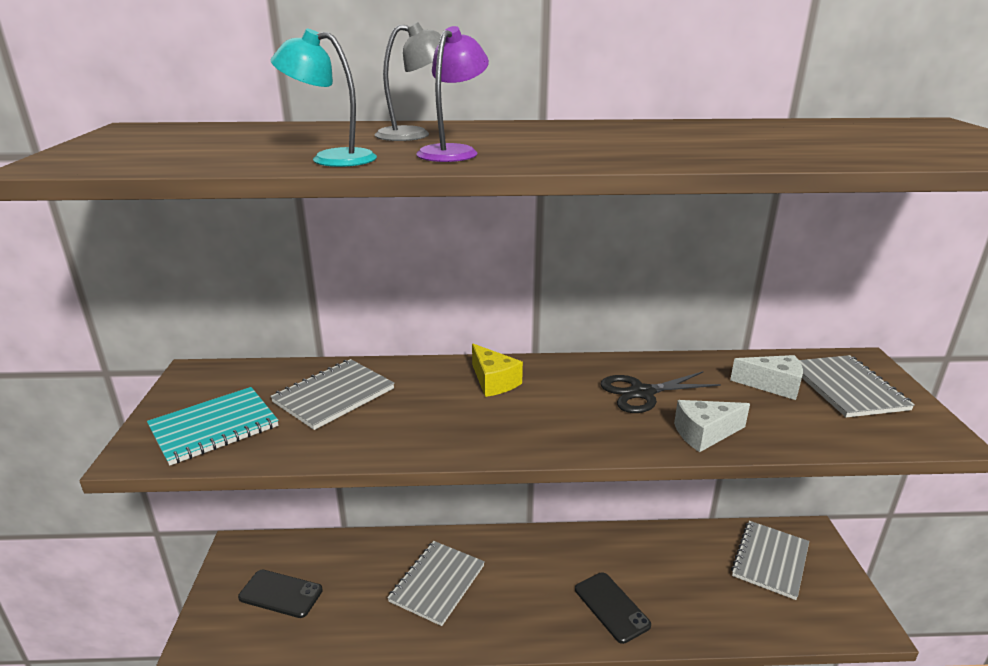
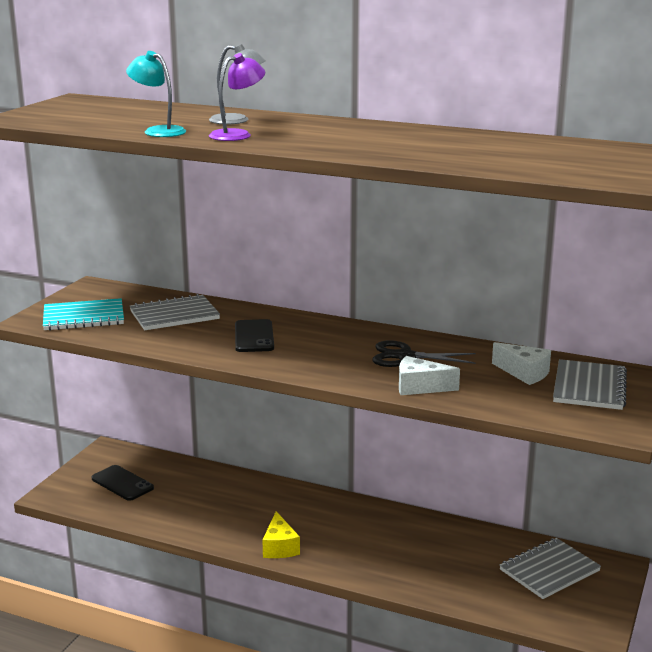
camera: 25 degrees right, 5 degrees down
grey notebook [387,541,485,626] -> none
yellow cheese [472,344,523,397] -> yellow cheese moved to [262,511,300,558]
black phone [575,572,651,644] -> black phone moved to [235,319,274,352]

